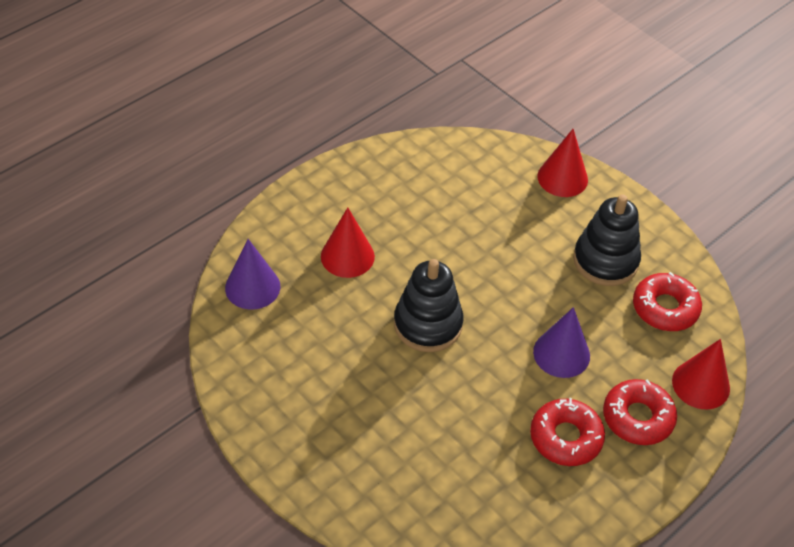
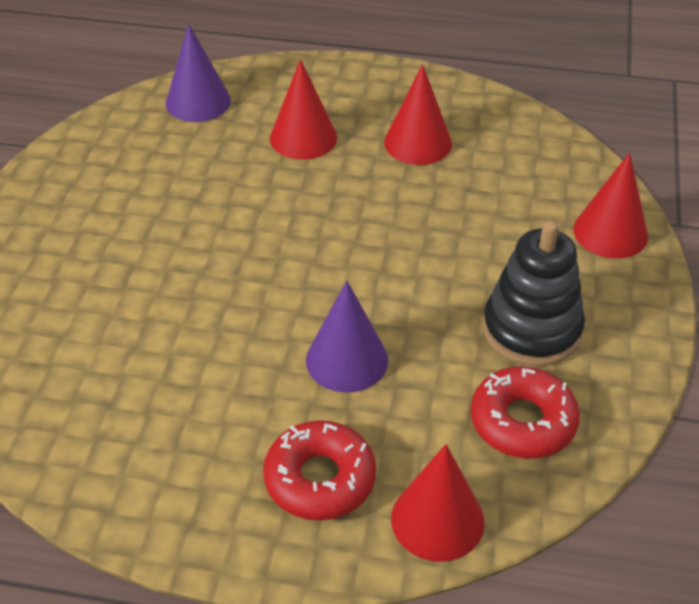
camera: 55 degrees right, 5 degrees down
black stacking toy [394,259,463,352] -> none
red donut [530,398,605,466] -> none
none -> red cone [384,64,452,165]

